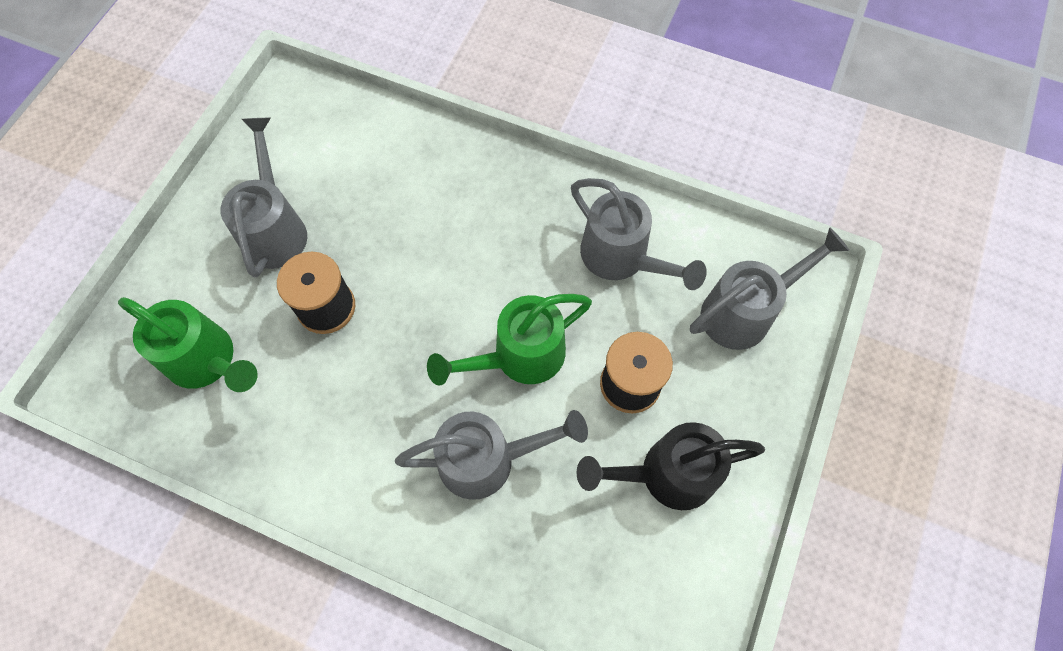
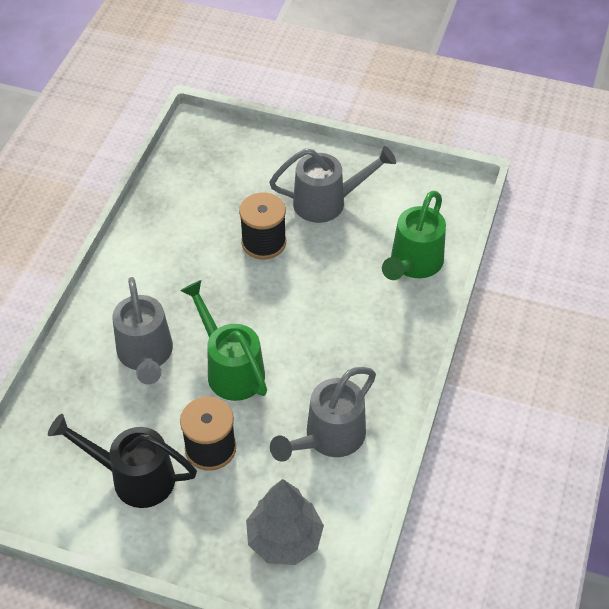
camera: 85 degrees right, 15 degrees down
green watering can [118,297,258,392] -> green watering can moved to [382,191,446,280]
black watering can [576,422,765,510] -> black watering can turned 60 degrees counterclockwise [48,414,197,508]
grey watering can [690,227,849,350] -> grey tree [246,479,324,565]

